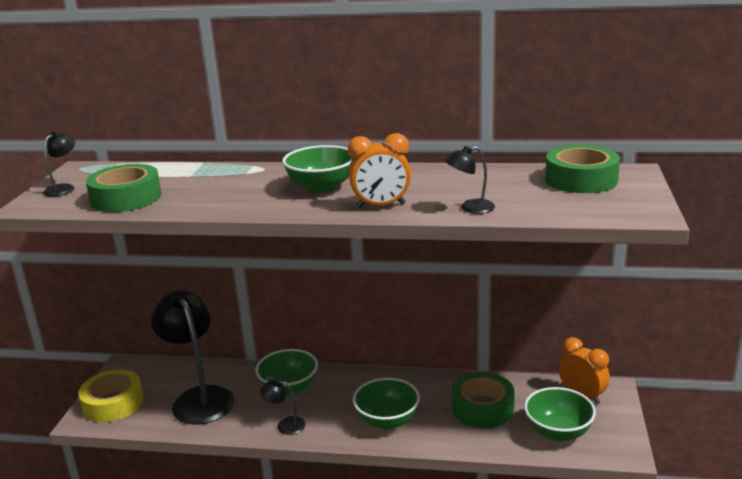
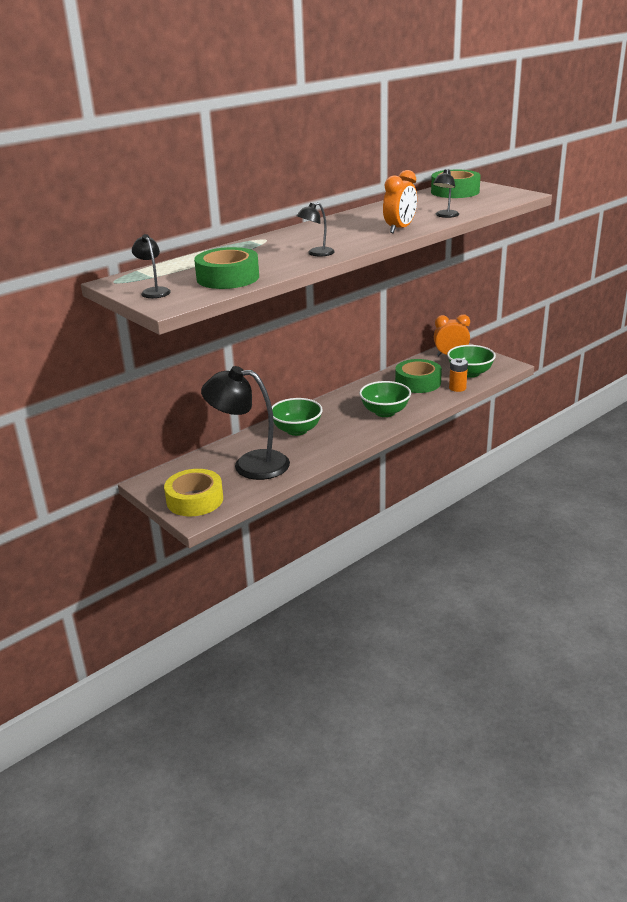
camera: 50 degrees left, 5 degrees up
black lamp [260,379,306,435] -> black lamp moved to [296,202,335,257]
green bowl [282,145,353,193] -> none
none -> orange battery [449,358,468,392]

